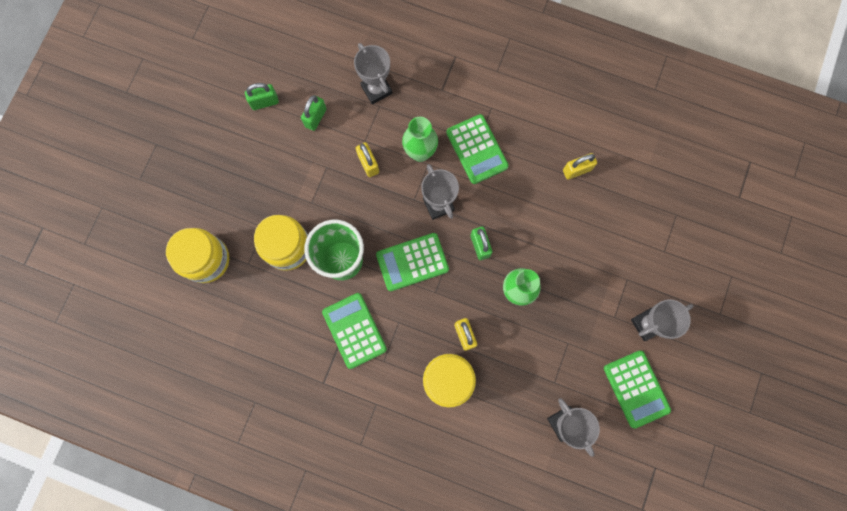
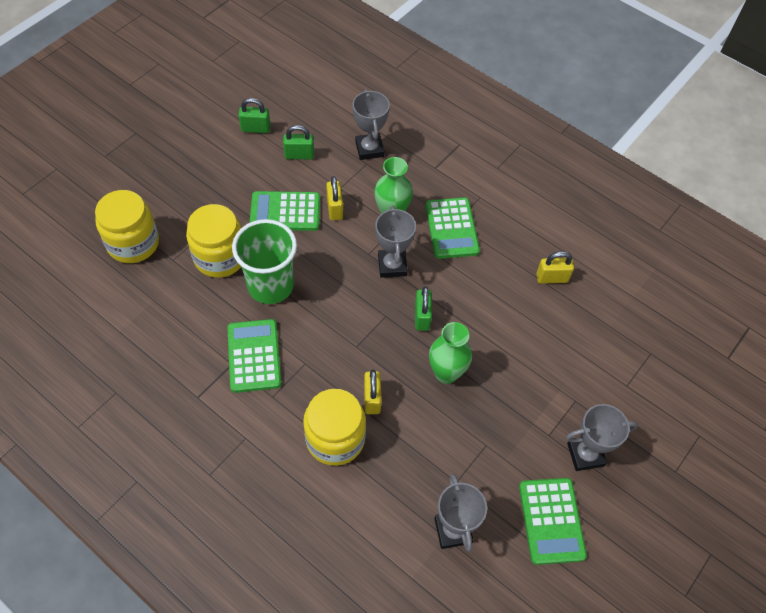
camera: 15 degrees right, 20 degrees down
green padlock [301,95,327,131] -> green padlock turned 45 degrees clockwise [283,125,314,159]
green calculator [376,233,449,291] -> green calculator moved to [250,191,320,231]

